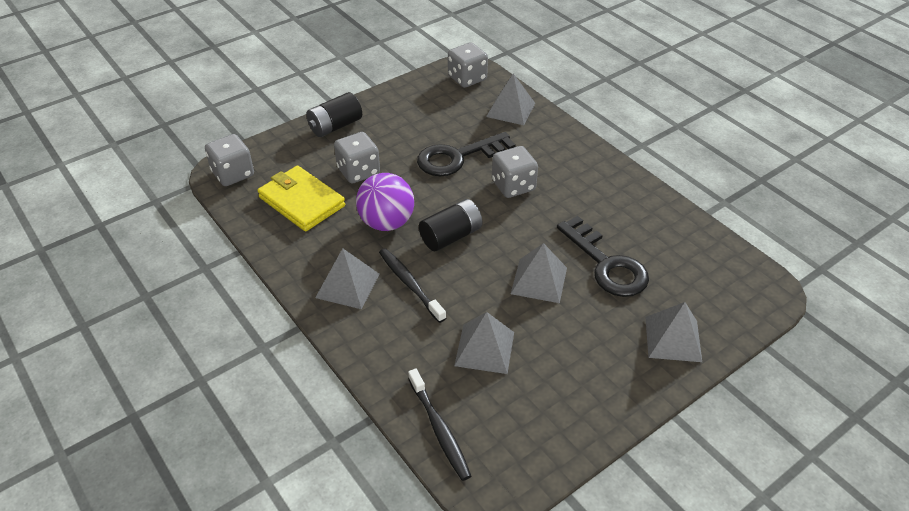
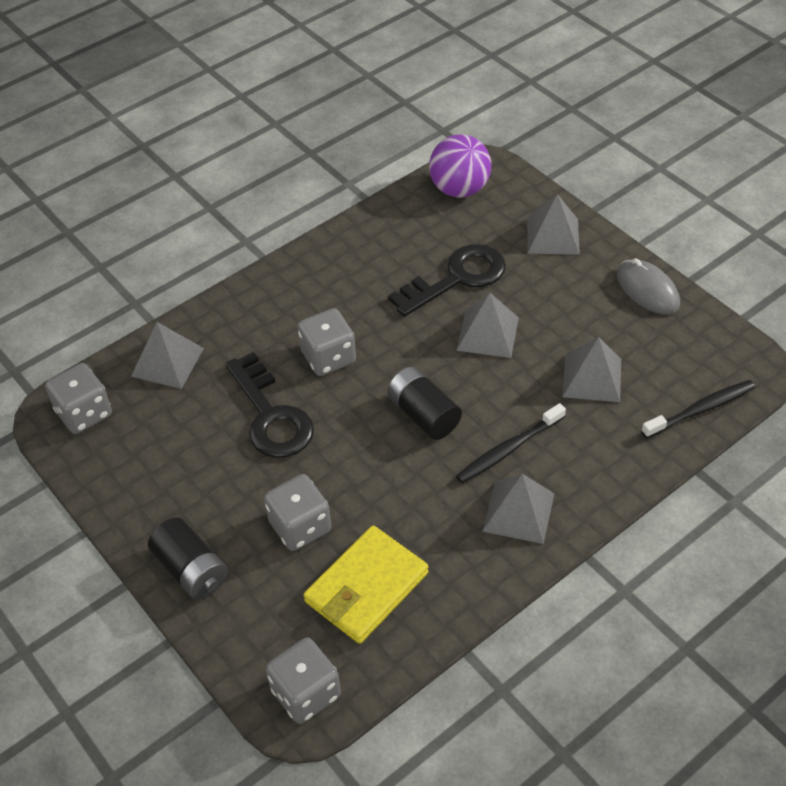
camera: 90 degrees left, 5 degrees up
purple ball [356,173,414,231] -> purple ball moved to [429,134,491,198]
none -> grey mouse [617,258,680,314]

